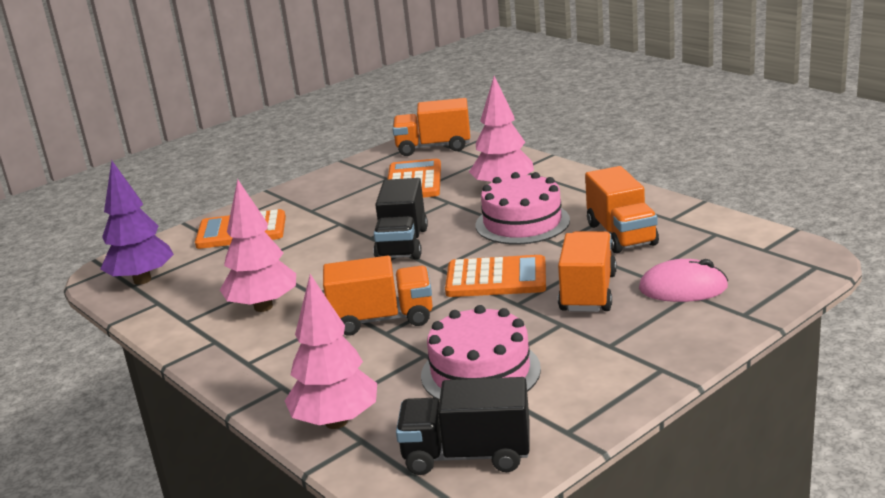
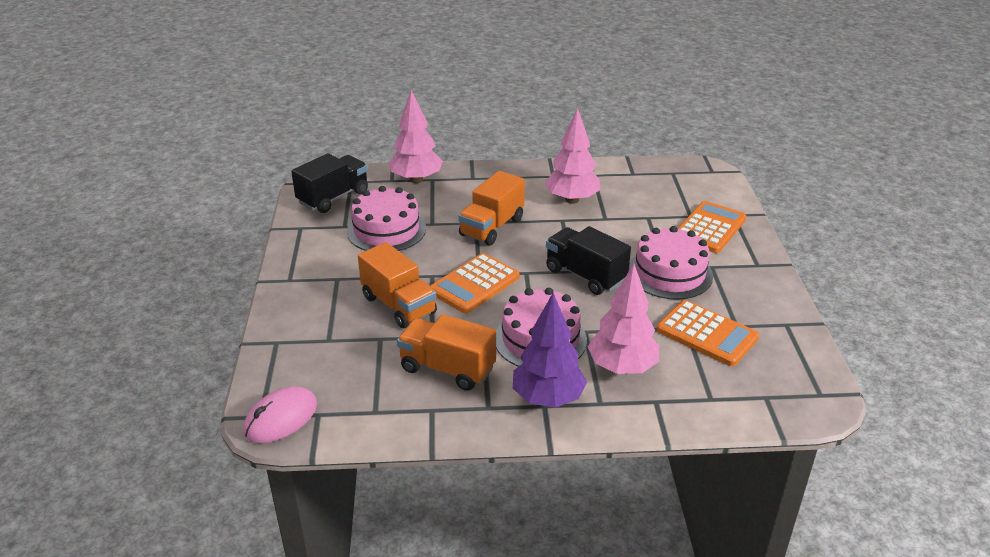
camera: 125 degrees right, 10 degrees up
purple tree [100,160,174,285] -> purple tree moved to [513,293,587,408]
orange truck [393,98,470,156] -> none
pink mouse [639,259,728,302] -> pink mouse moved to [243,386,317,443]
none -> pink cake [629,226,713,300]

